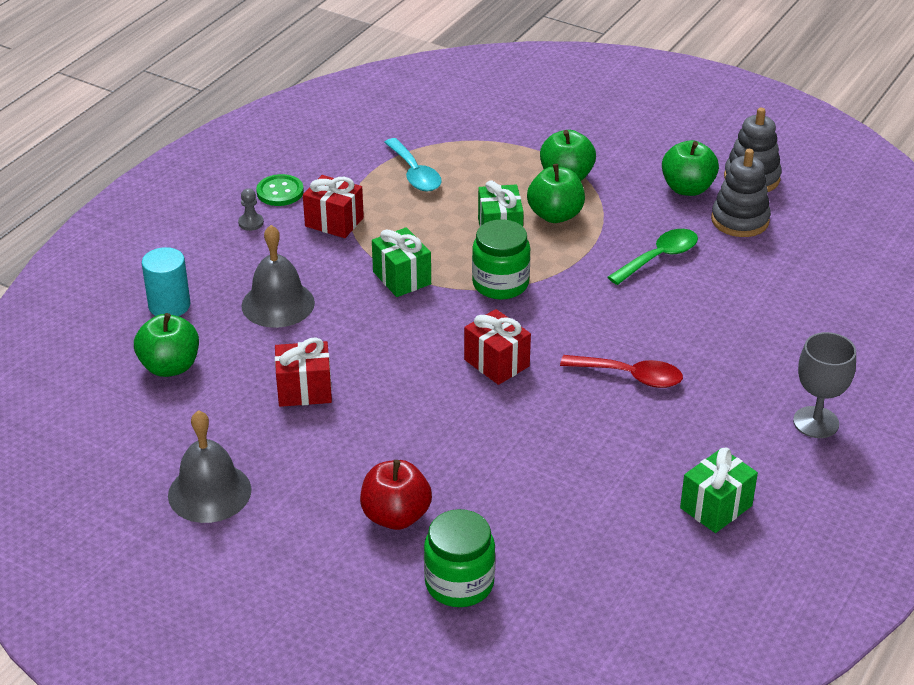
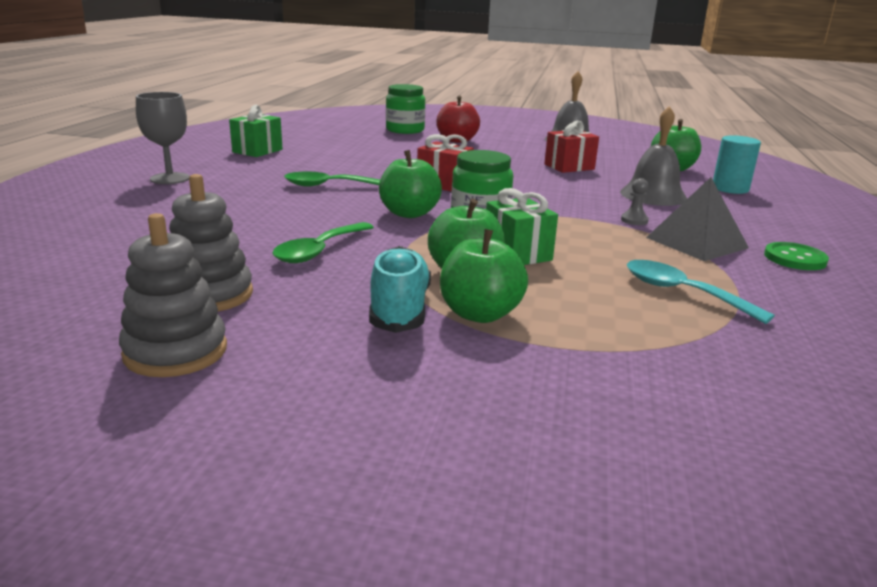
camera: 160 degrees right, 15 degrees down
grey pawn [238,188,264,231] -> grey pawn moved to [621,178,649,225]
red gift [303,175,364,238] -> grey pyramid [646,177,749,261]
green gift [372,227,431,297] -> none
red spoon [560,355,683,388] -> green spoon [284,172,380,187]
green apple [662,140,719,196] -> green apple moved to [379,150,442,218]
none -> turquoise shoe [369,246,431,333]

